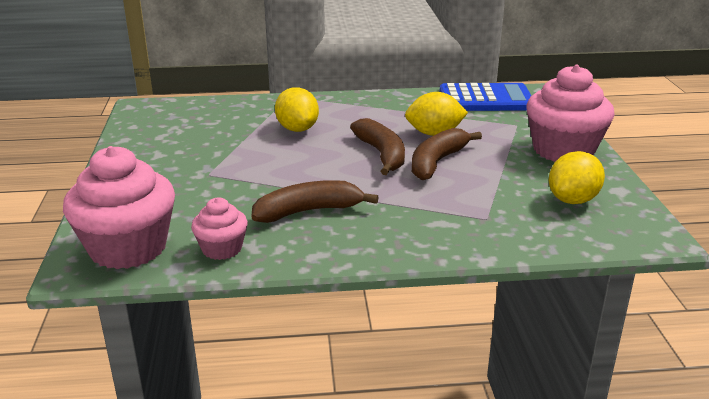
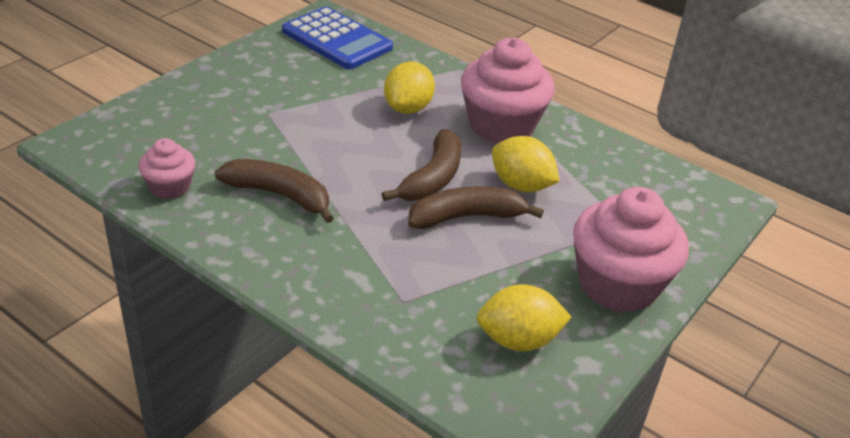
camera: 40 degrees right, 10 degrees up
pink cupcake [63,146,175,269] -> pink cupcake moved to [461,38,555,143]
blue calculator [440,83,531,111] -> blue calculator moved to [282,7,393,69]

